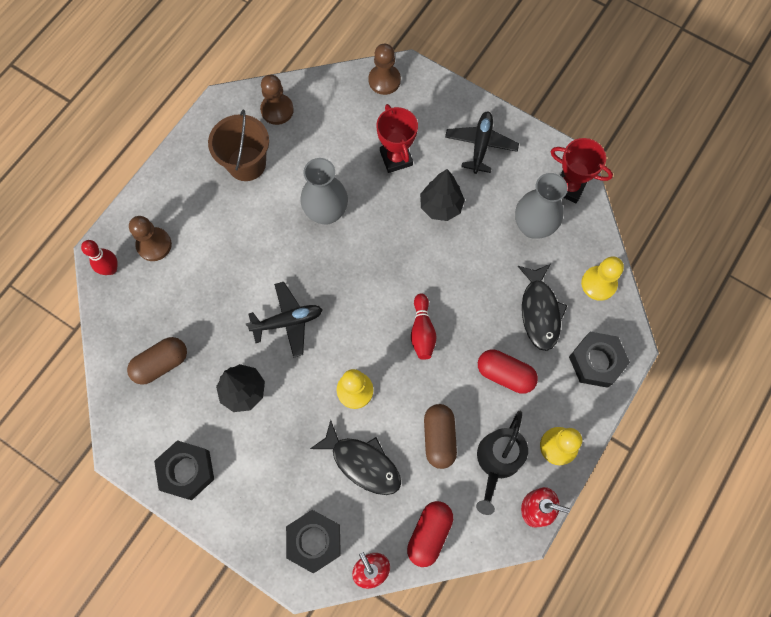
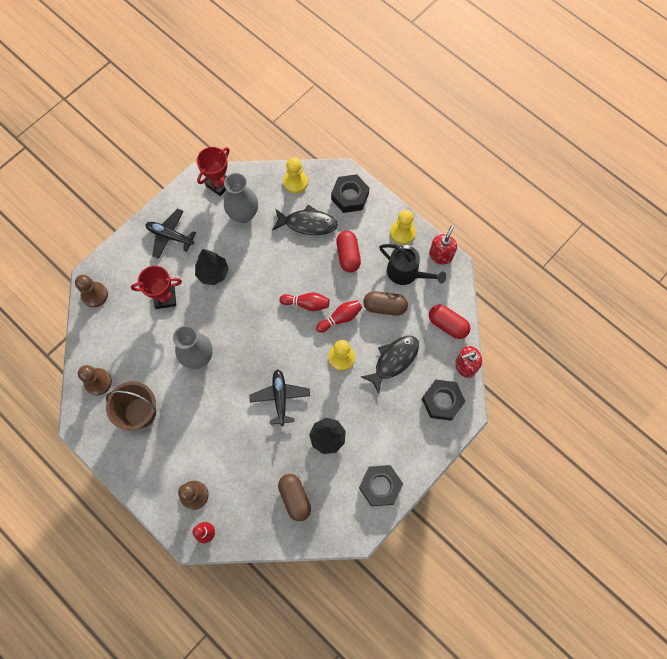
camera: 80 degrees left, 0 degrees up
red capsule [478,349,538,394] -> red capsule turned 45 degrees counterclockwise [336,231,361,272]
none -> red bowling pin [316,300,362,333]

